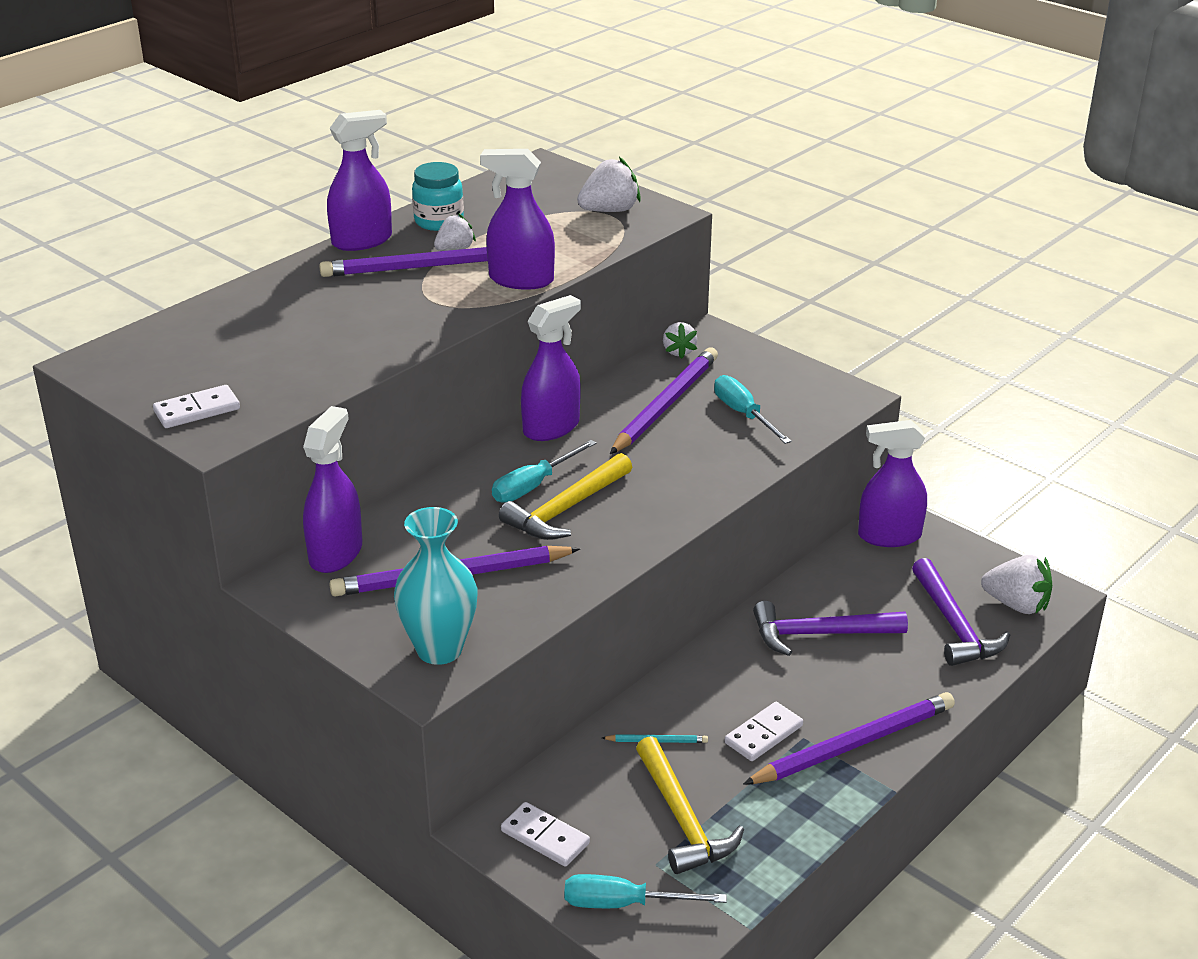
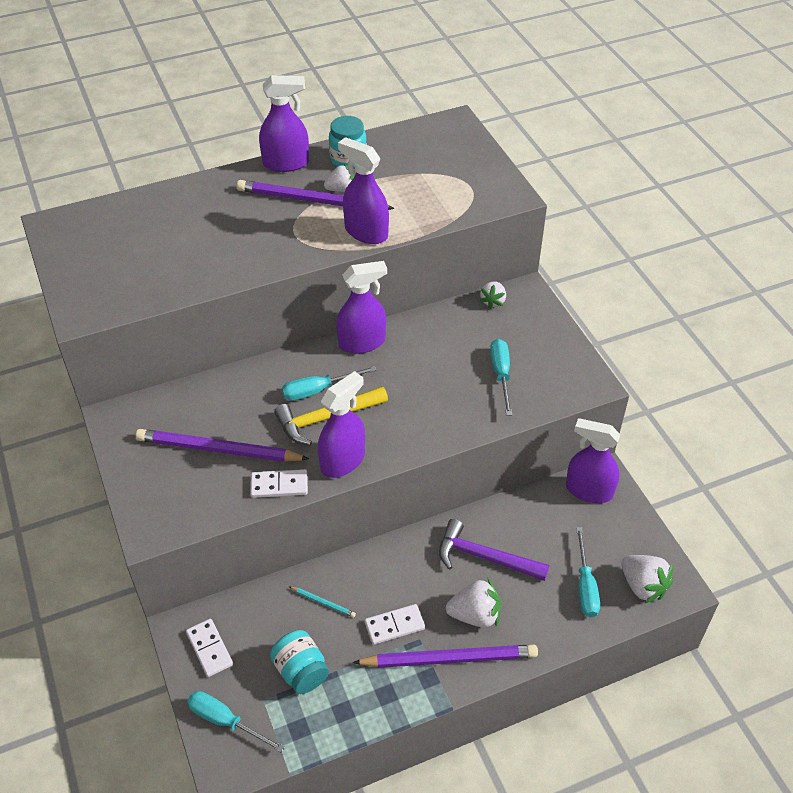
camera: 25 degrees right, 15 degrees up
white domino [153,385,240,428] -> white domino moved to [251,469,308,498]
purple spray bottle [303,406,362,573] -> purple spray bottle moved to [318,371,365,478]
turquoise vase [394,507,478,665] -> none
white strawberry [577,157,641,212] -> white strawberry moved to [446,578,501,627]
purple pencil [610,347,718,454] -> none
yellow hammer [636,736,744,874] -> turquoise jar [270,630,329,694]
purple hammer [912,558,1010,666] -> turquoise screwdriver [576,527,600,617]

